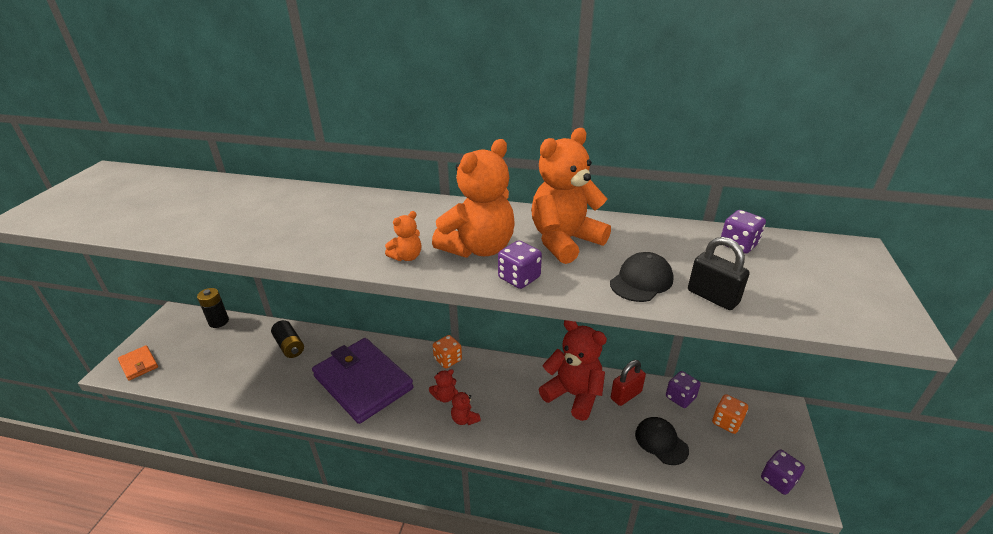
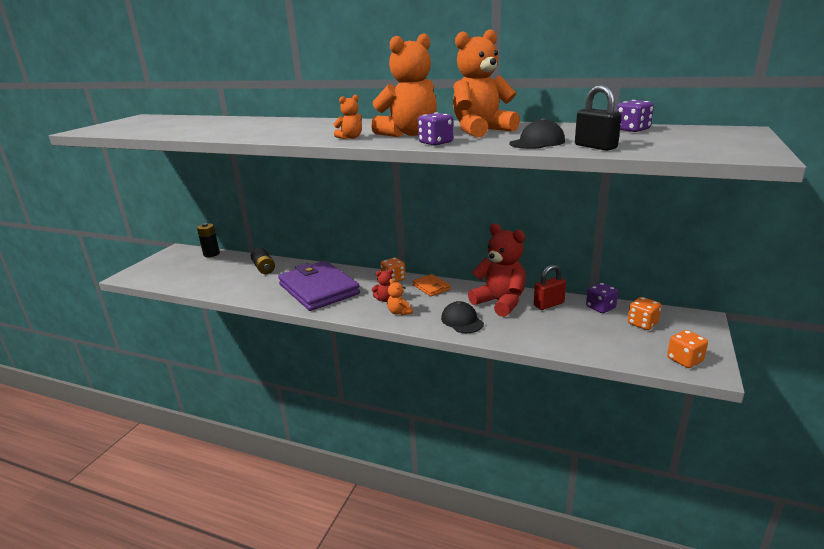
camera: 10 degrees right, 10 degrees down
orange wallet [118,345,158,381] -> orange wallet moved to [413,274,451,296]
red teddy bear [451,389,481,425] -> orange teddy bear [387,279,413,315]
black cap [635,417,689,465] -> black cap moved to [441,301,484,333]
purple dice [761,450,805,495] -> orange dice [667,330,708,368]

